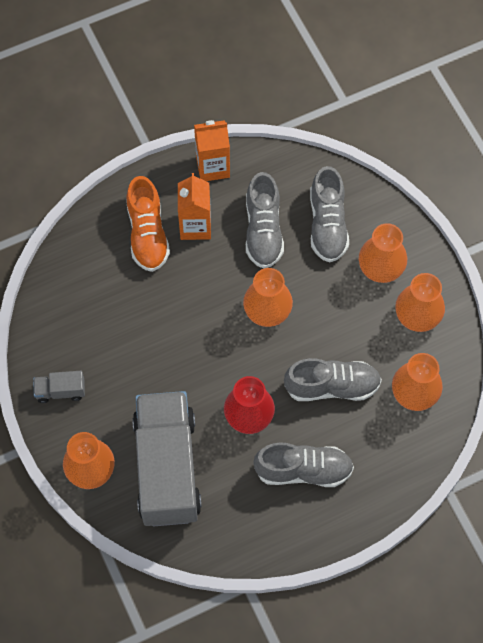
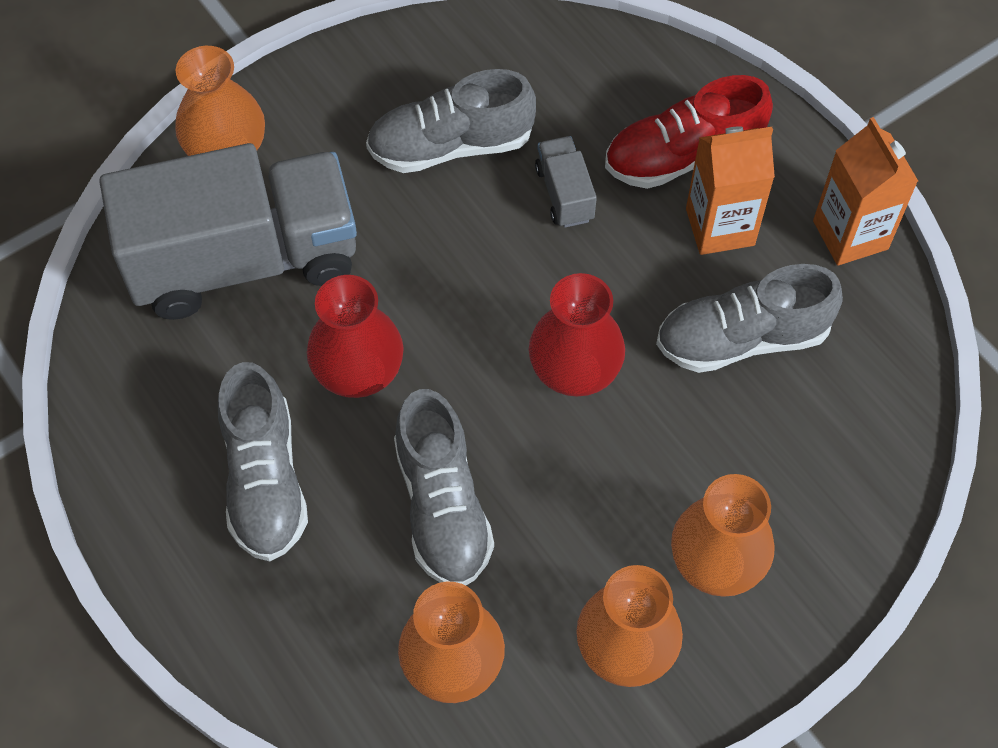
camera: 80 degrees right, 5 degrees down
grey truck [33,371,85,403] -> grey truck moved to [535,136,597,228]
orange shoe [126,176,170,272] -> red shoe [605,75,773,189]
orange vase [243,268,293,327] -> red vase [529,273,625,397]
grey shoe [310,166,349,263] -> grey shoe moved to [366,69,536,173]

